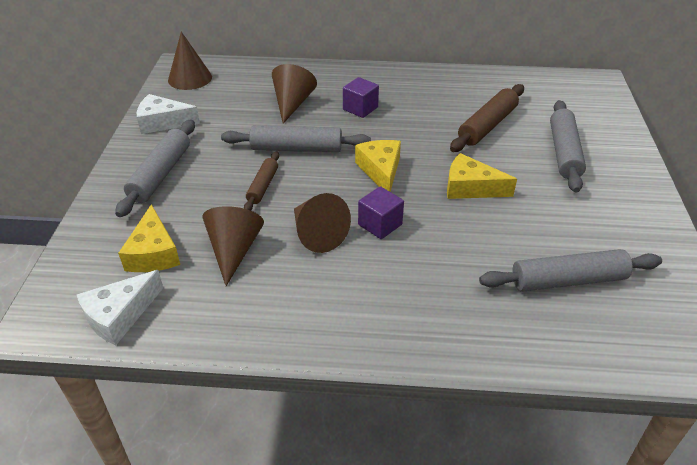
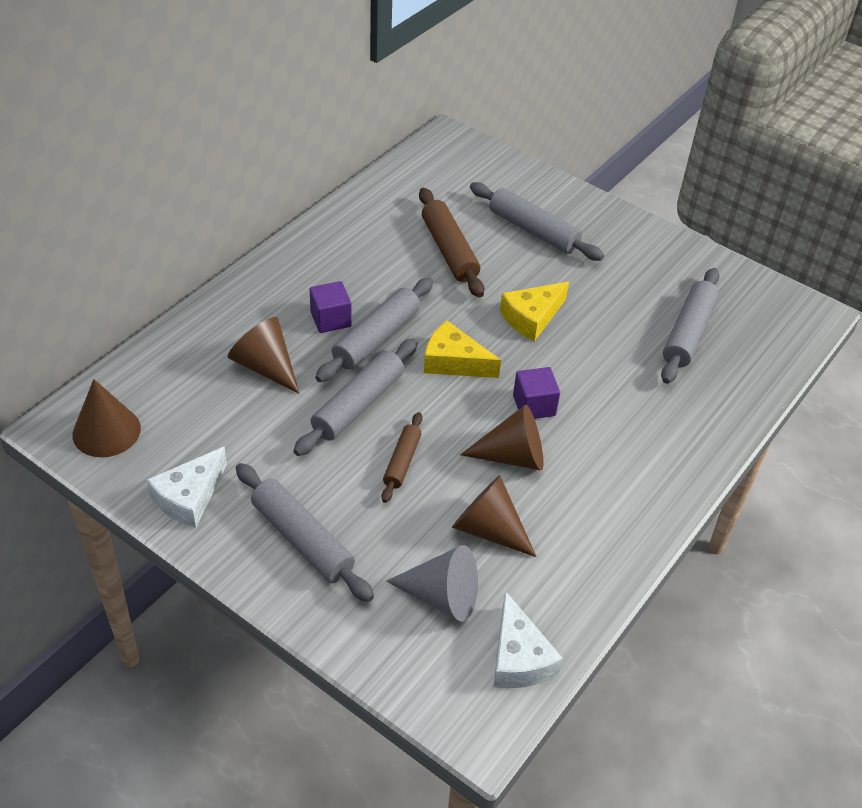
camera: 60 degrees left, 5 degrees up
yellow cheese [118,204,180,272] -> grey cone [386,545,478,621]
brown rolling pin [244,151,279,211] -> brown rolling pin turned 60 degrees clockwise [382,412,422,503]
none -> grey rolling pin [315,278,433,382]

